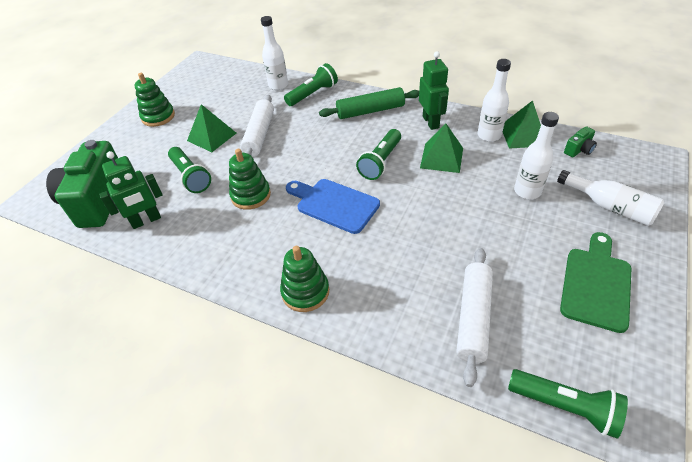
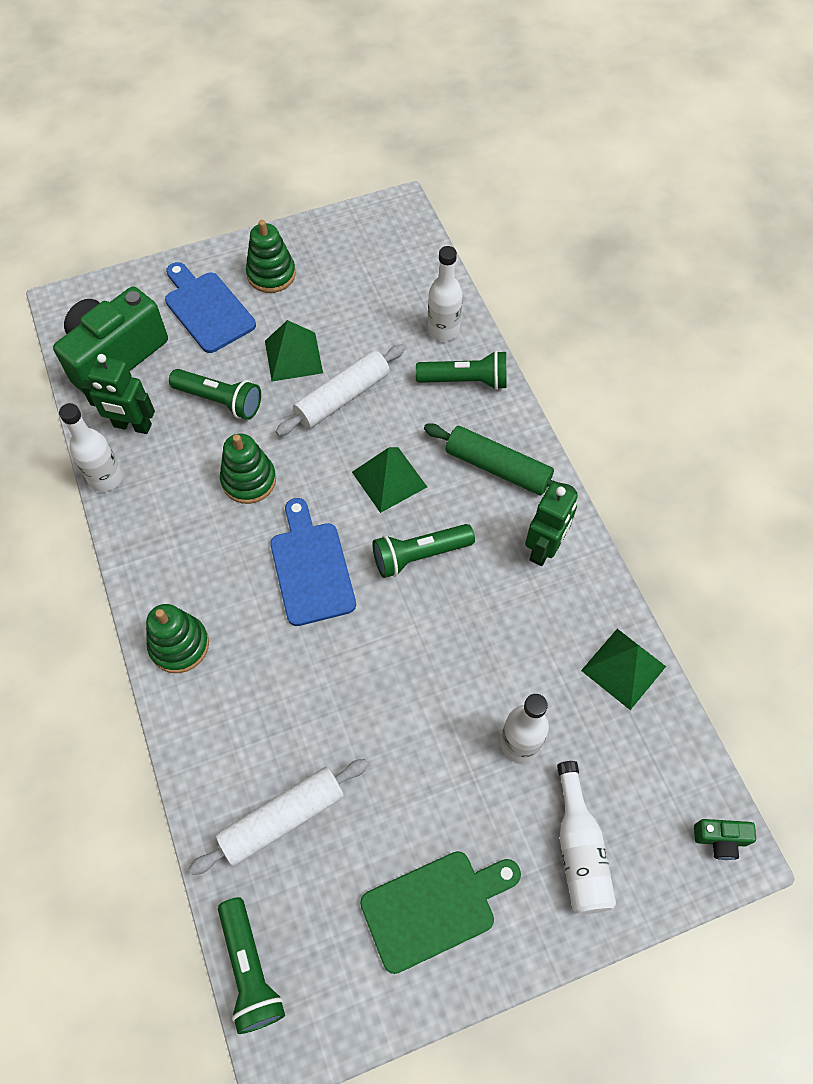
camera: 40 degrees right, 15 degrees up
green flashlight [168,147,211,193] -> green flashlight turned 75 degrees counterclockwise [169,369,261,420]
green pyramid [420,124,463,173] -> green pyramid moved to [352,447,427,513]
white bottle [477,59,511,142] -> white bottle moved to [59,403,123,492]
green camera [564,126,597,157] -> green camera moved to [694,819,756,860]
none -> blue cutting board [165,262,256,353]

